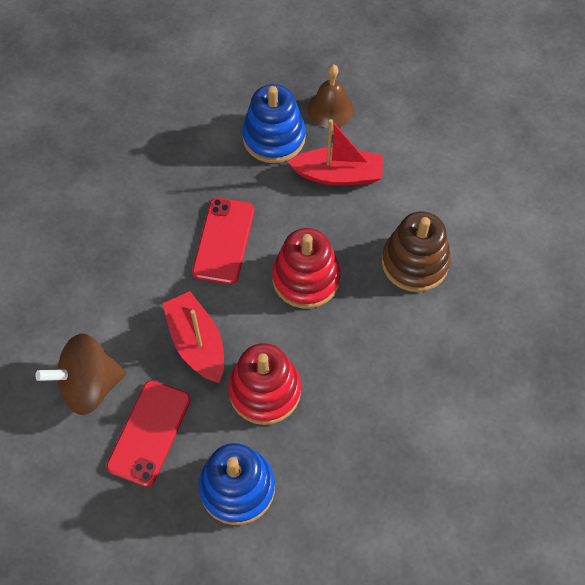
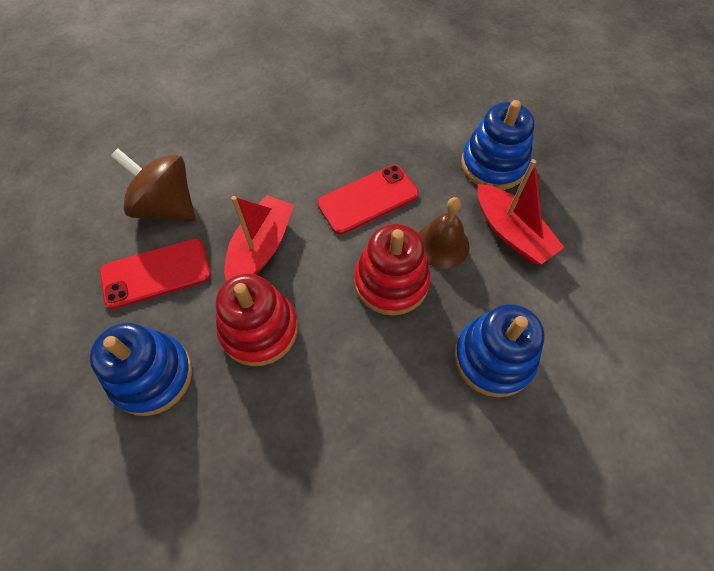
camera: 50 degrees right, 0 degrees up
brown bell [307,64,354,128] -> brown bell moved to [418,197,470,268]
brown stacking toy [382,211,451,292] -> blue stacking toy [454,304,545,397]

